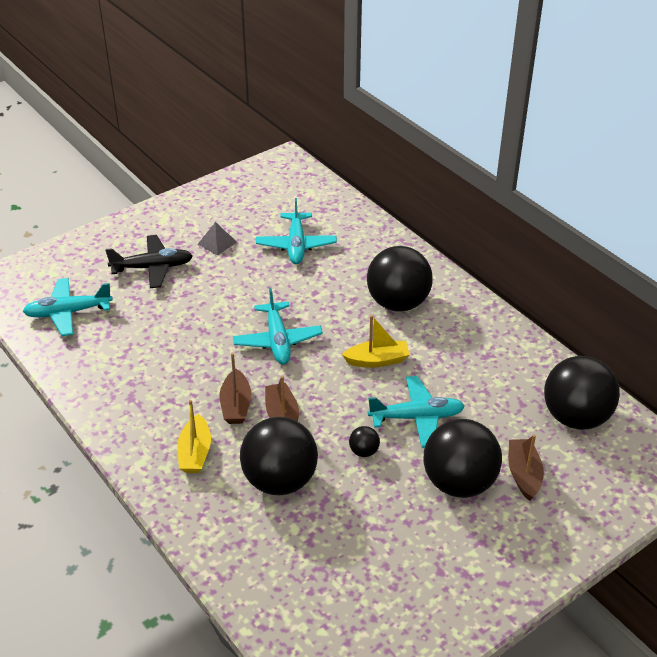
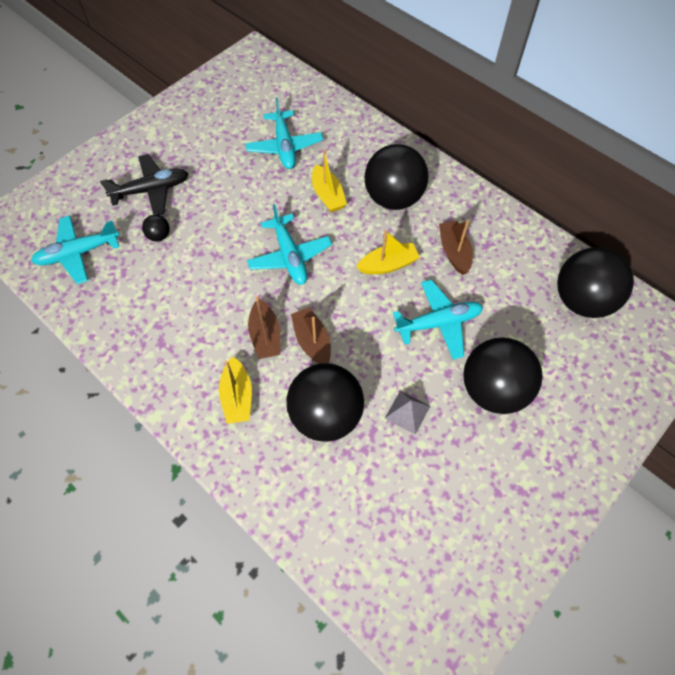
camera: 10 degrees left, 20 degrees up
grey pyramid [198,222,237,256] -> grey pyramid moved to [385,391,430,435]
black ball [349,426,380,457] -> black ball moved to [142,215,170,242]
brown boat [509,434,544,501] -> brown boat moved to [439,220,473,275]
none -> yellow boat [312,150,347,212]

